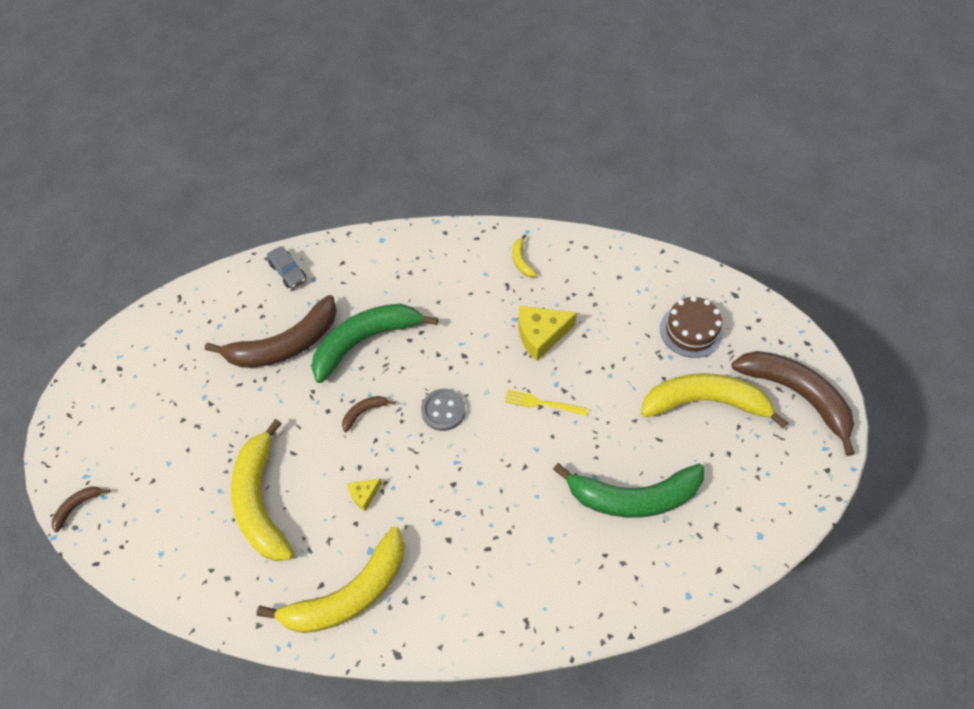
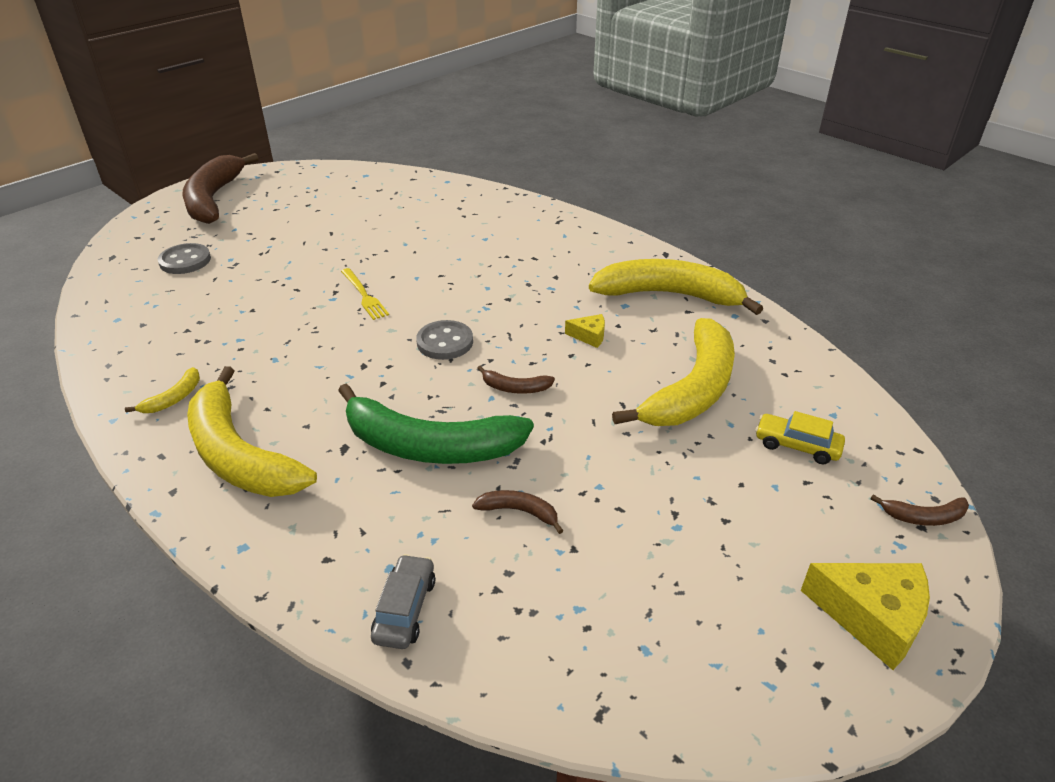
camera: 135 degrees left, 20 degrees down
brown banana [205,295,337,368] -> brown banana [472,490,563,534], size x0.41
yellow cheese [518,306,577,361] -> yellow cheese moved to [801,563,930,670]
green banana [553,463,704,518] -> none
yellow banana [641,373,788,429] -> yellow banana moved to [187,366,317,497]
brown cake [660,296,723,358] -> grey button [158,243,211,274]
none -> yellow car [755,411,845,464]

